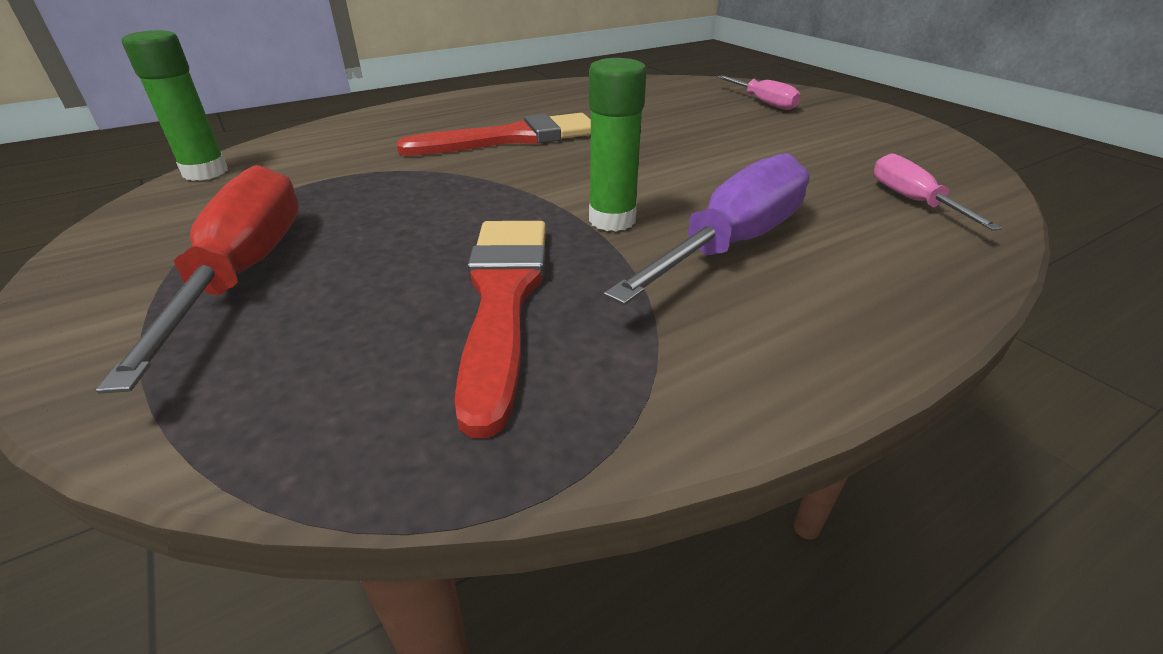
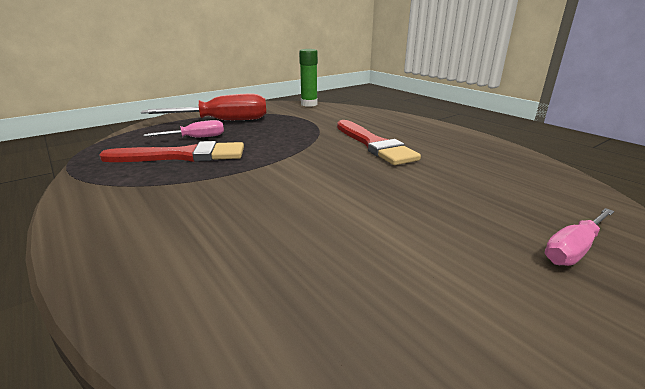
camera: 85 degrees right, 10 degrees down
green glue stick [589,58,647,231] -> none
purple screwdriver [604,153,810,305] -> none
pink screwdriver [874,153,1002,231] -> pink screwdriver moved to [144,120,224,137]

